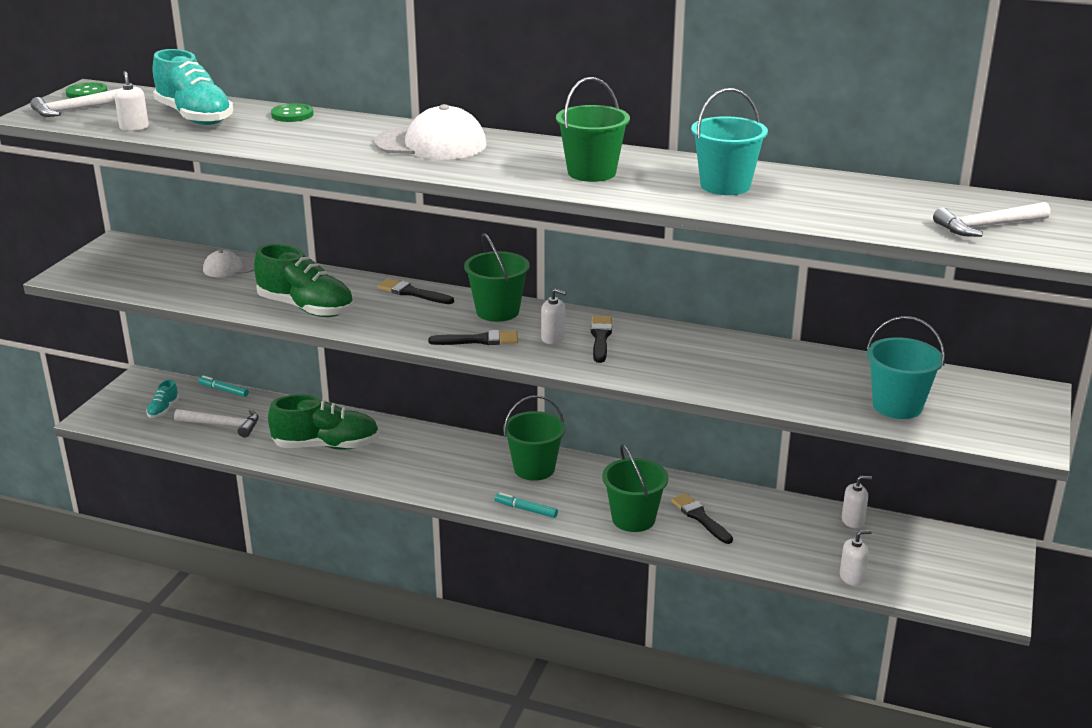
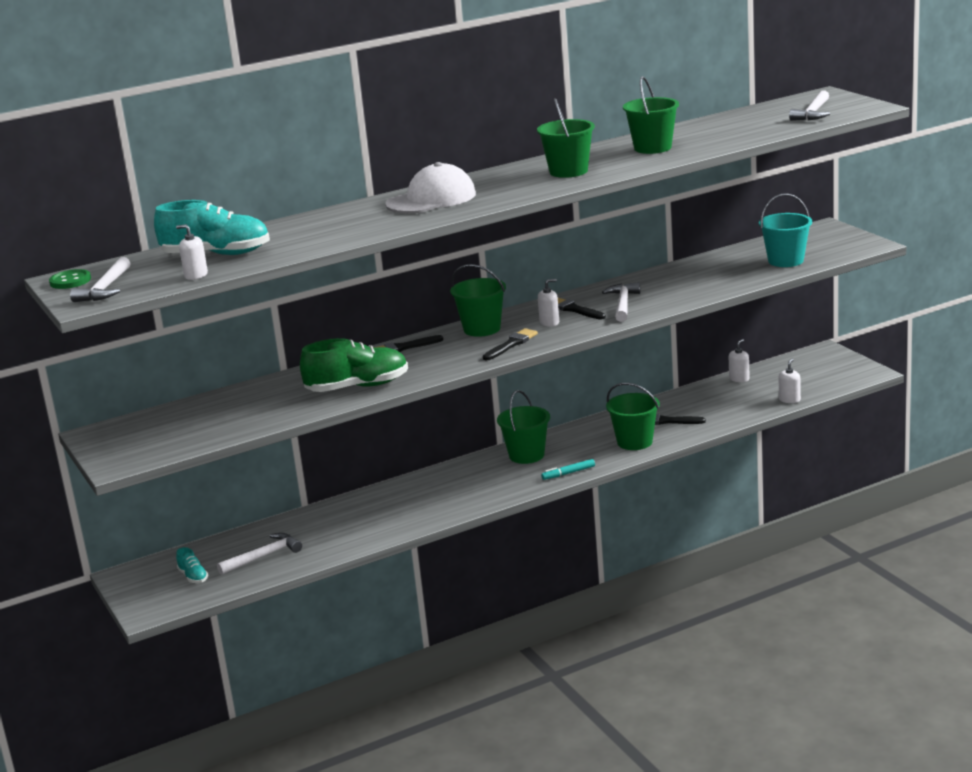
camera: 45 degrees left, 5 degrees down
turquoise marker [198,376,249,397] -> none
white cap [203,250,255,277] -> none
green shoe [268,394,379,450] -> none
green button [271,103,314,122] -> none
turquoise bucket [691,88,768,195] -> green bucket [623,76,679,154]
none -> white hammer [602,282,640,322]

